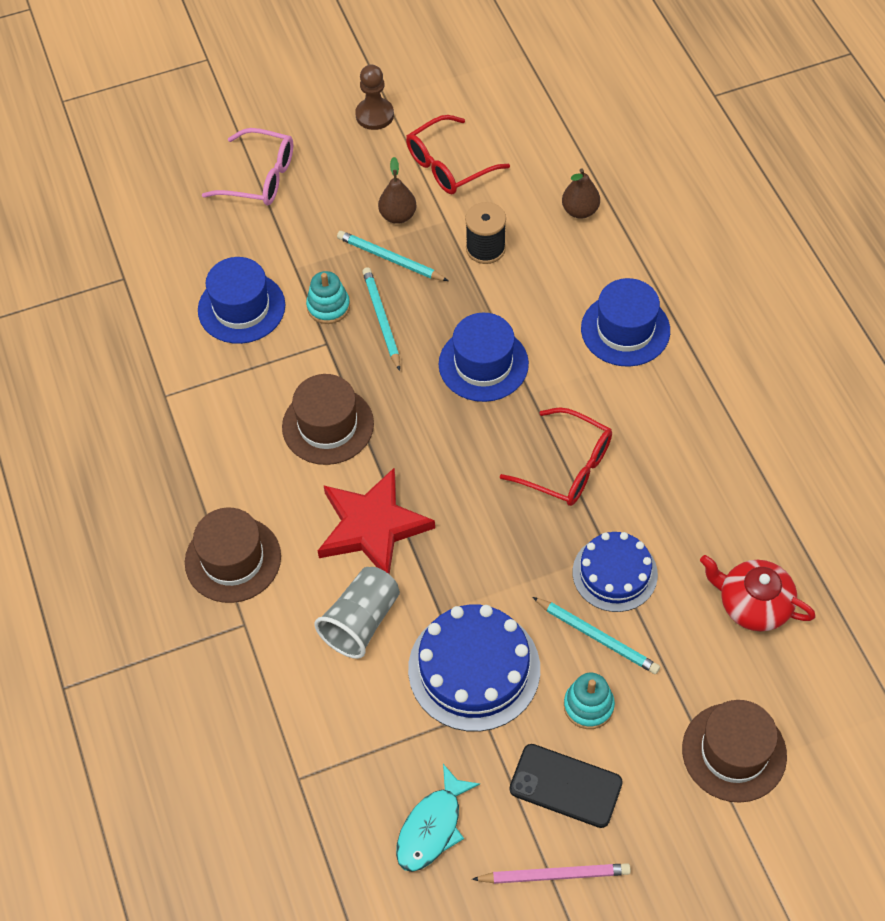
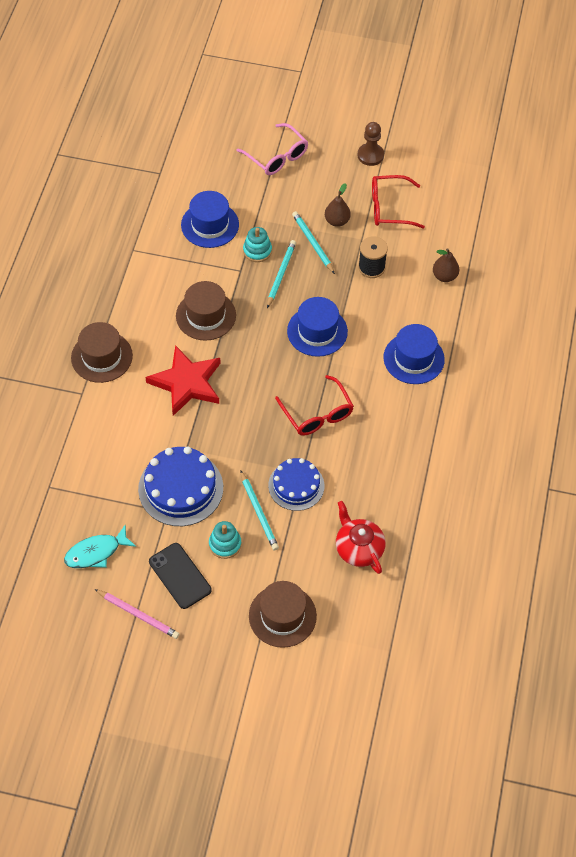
camera: 30 degrees right, 0 degrees up
grey cup [314,567,400,659] -> none

